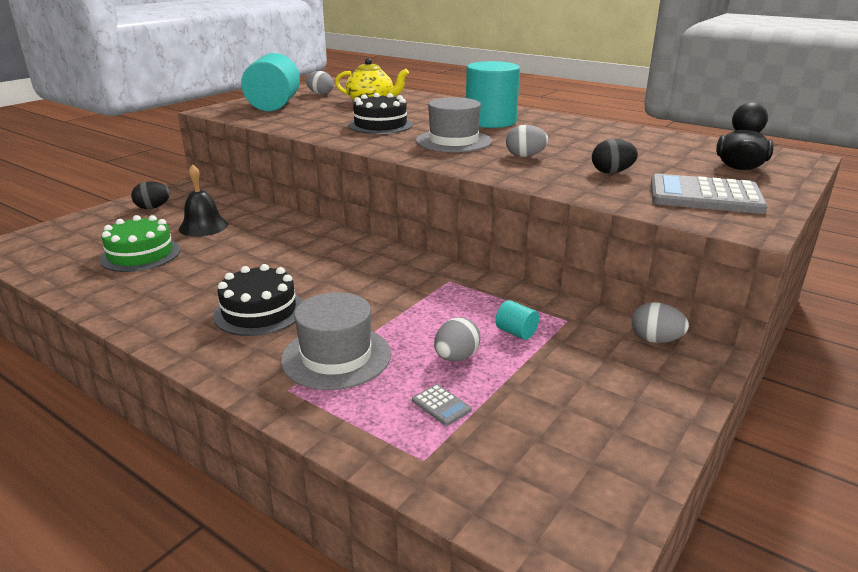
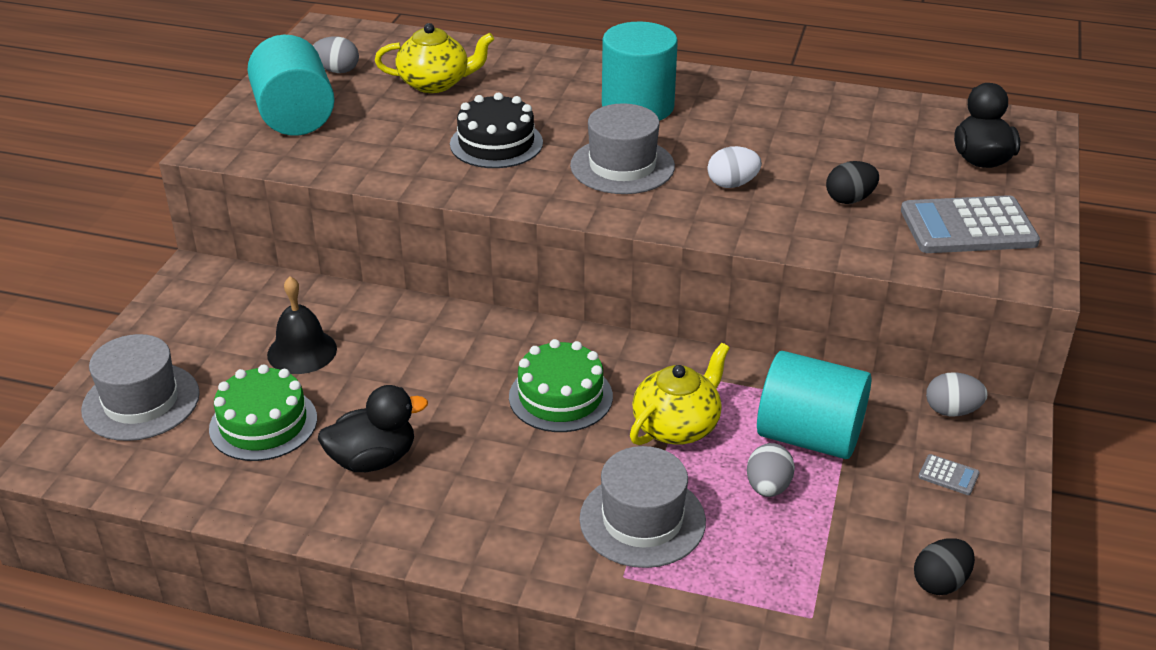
camera: 20 degrees left, 10 degrees up
black egg [131,181,170,209] -> black egg moved to [914,538,975,595]
black cake [213,264,303,336] -> none
grey calculator [412,384,472,426] -> grey calculator moved to [918,454,980,495]
turquoise cylinder [495,300,539,340] -> turquoise cylinder [757,351,872,459], size x2.50
grey egg [506,125,549,157] -> white egg [707,146,762,188]
none -> grey hat [81,334,200,441]
none -> black duck [318,385,428,472]
none -> green cake [509,339,613,432]
none -> yellow teapot [630,343,730,445]

